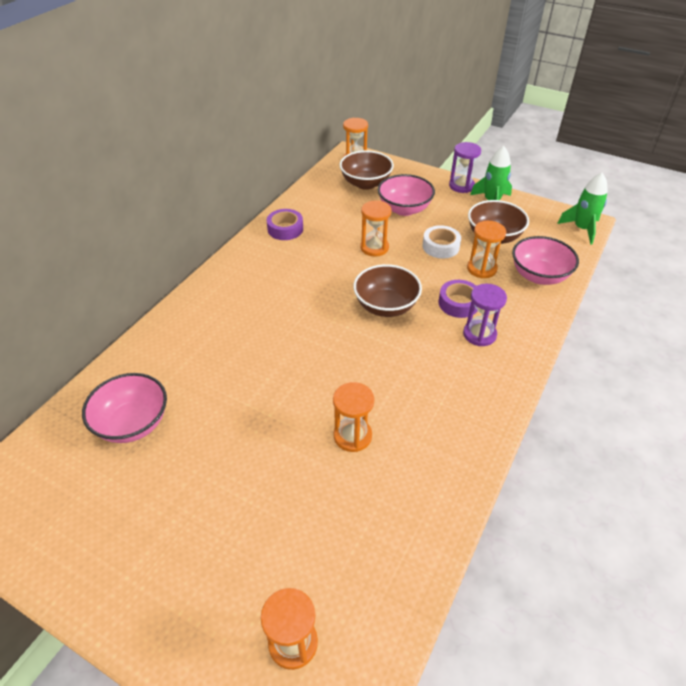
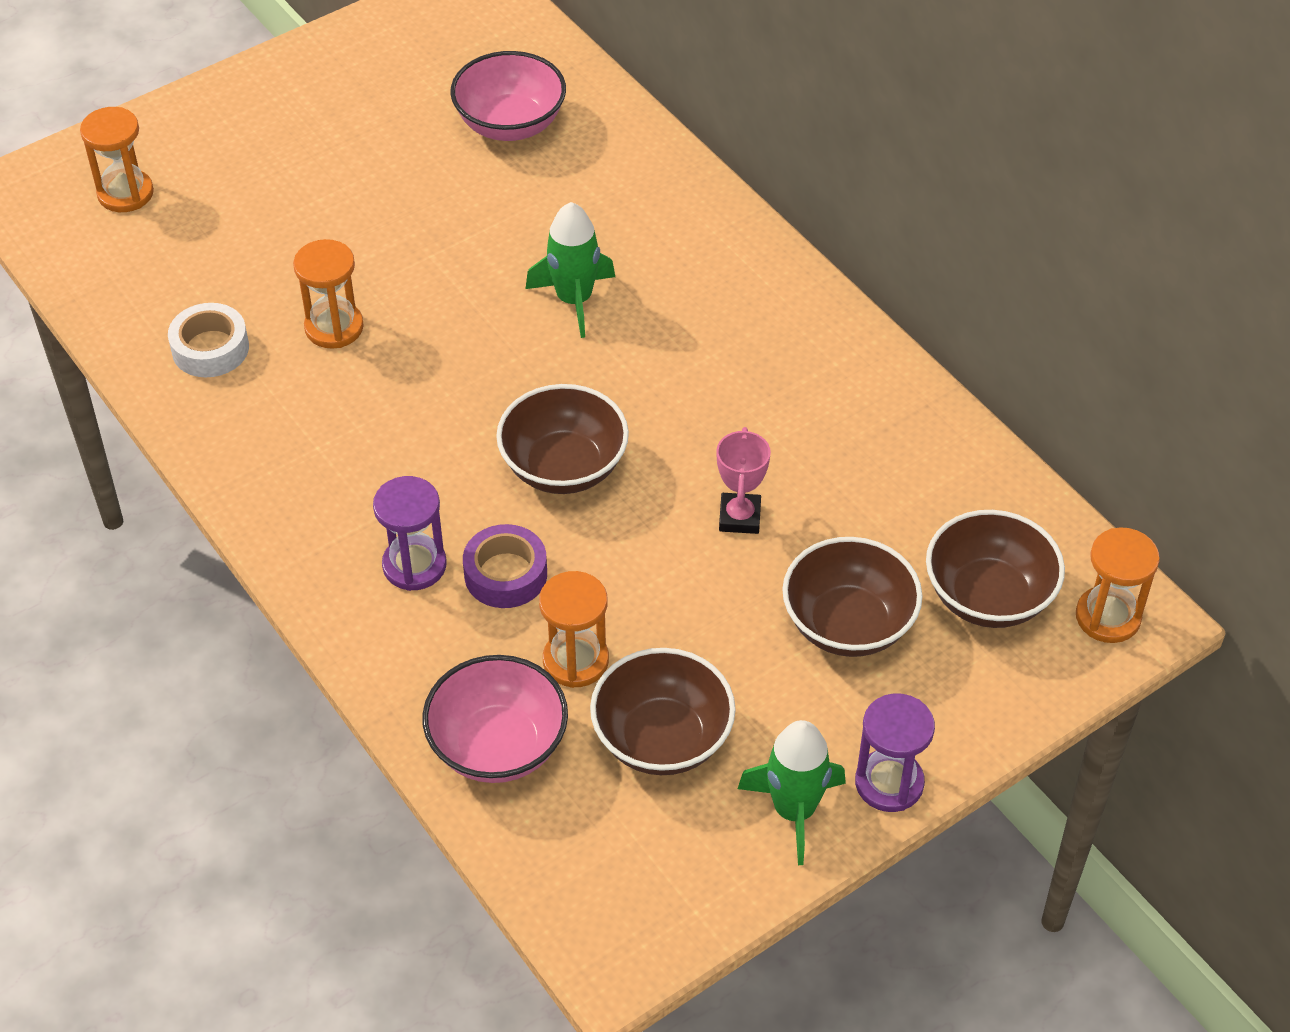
camera: 115 degrees right, 5 degrees up
purple tape [267,209,303,240] -> none
orange hourglass [360,200,392,257] -> pink trophy [716,427,771,534]
pink bowl [378,174,435,216] -> brown bowl [782,537,923,657]
white tape [423,225,461,259] -> white tape moved to [168,303,249,377]
green rocket [557,173,608,245] -> green rocket moved to [526,202,615,338]

